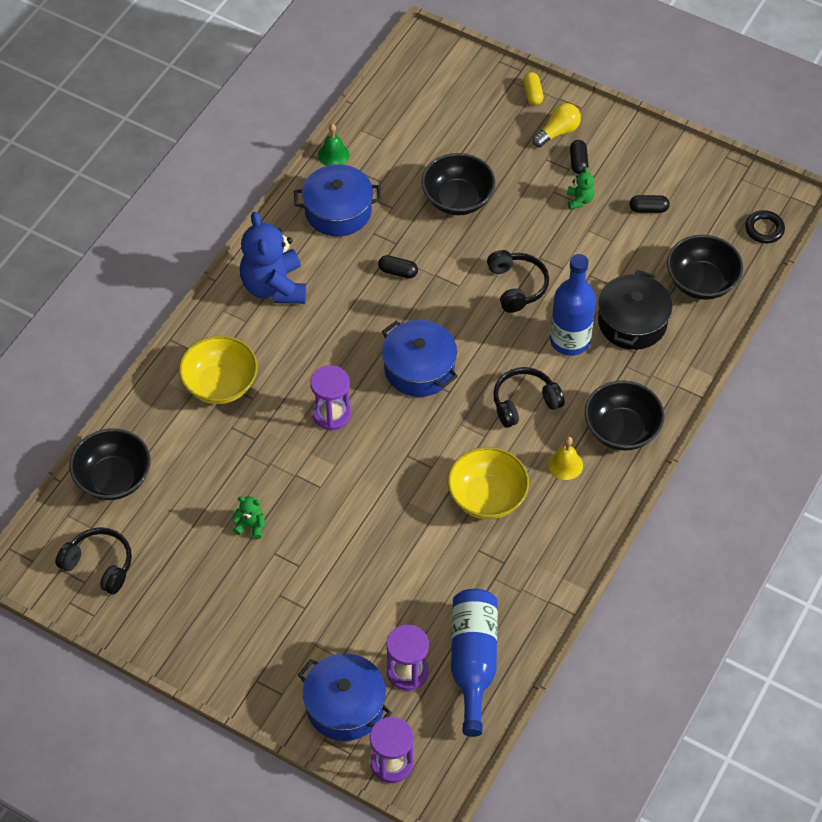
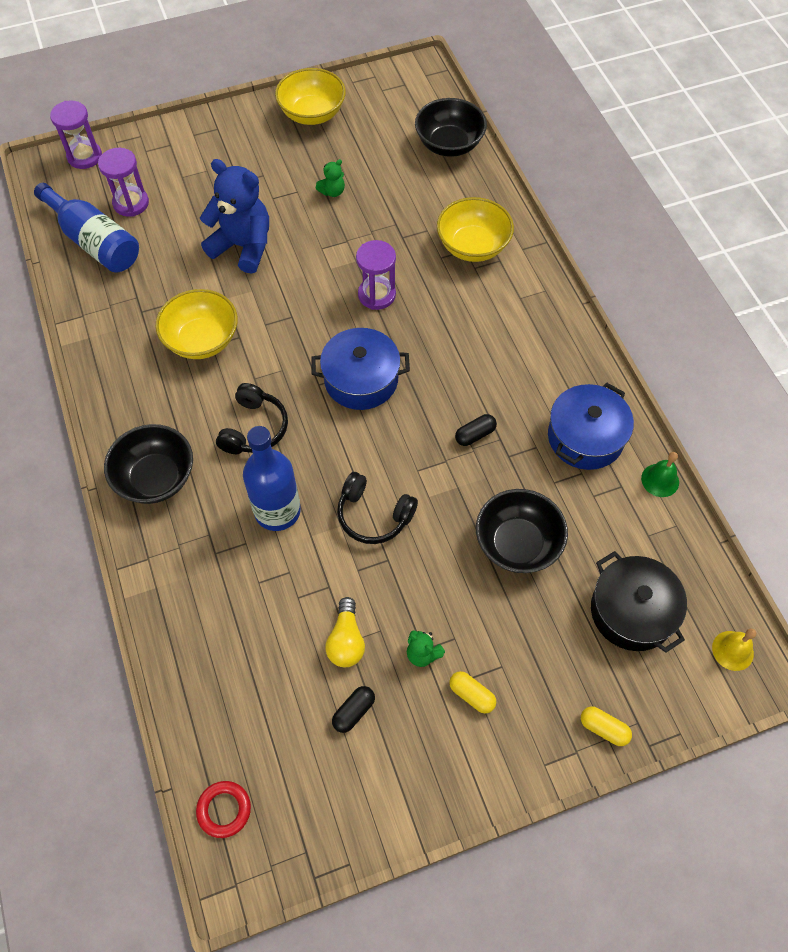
camera: 130 degrees right, 5 degrees up
black headphones [55,527,132,594] -> none
blue teddy bear [240,212,306,304] -> blue teddy bear moved to [200,159,269,274]
blue pot [298,653,392,741] -> none
yellow light bulb [532,103,581,148] -> yellow light bulb moved to [325,597,365,667]
yellow bell [548,437,583,480] -> yellow bell moved to [712,629,756,671]
black capsule [570,140,589,174] -> yellow capsule [449,671,496,713]
black pot [598,270,672,350] -> black pot moved to [591,551,687,653]
black bowl [667,235,743,300] -> none
black ring [745,210,785,244] -> red ring [196,781,251,838]
none -> yellow bowl [275,68,346,125]

